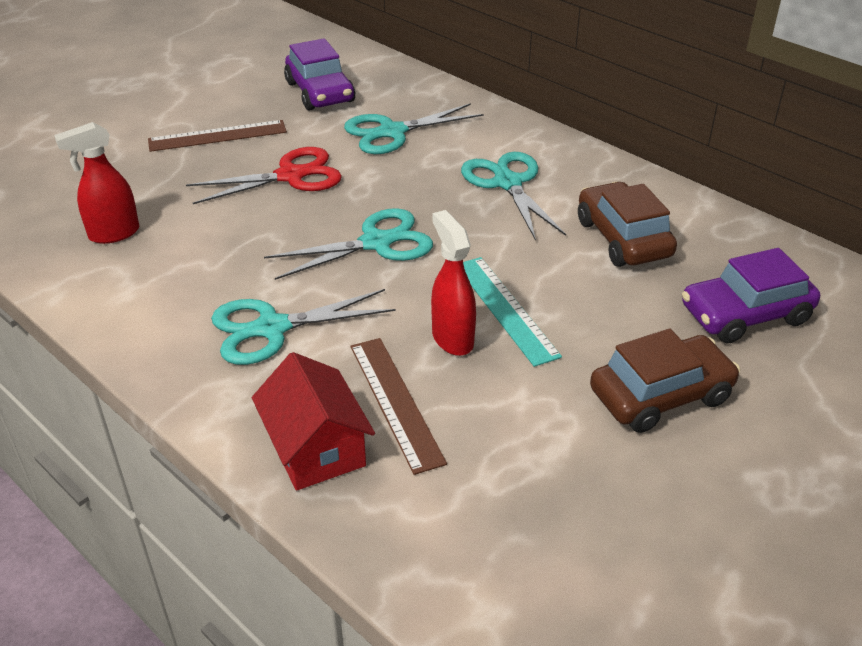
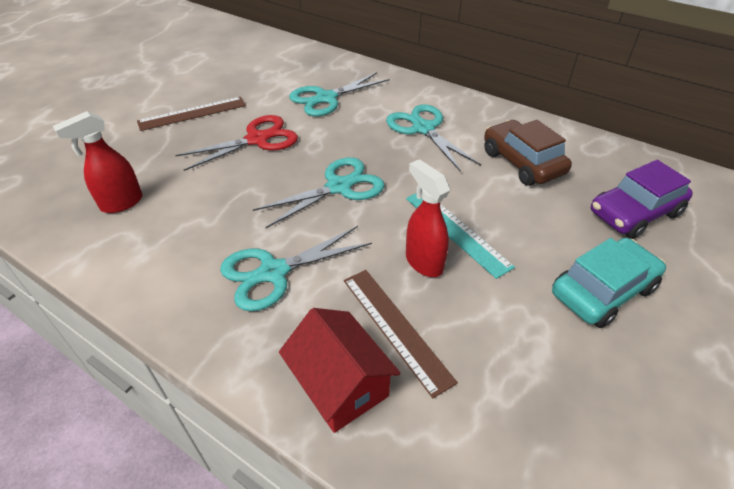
camera: 10 degrees left, 5 degrees up
purple car [284,38,355,111] -> none
brown car [590,329,740,433] -> turquoise car [552,238,666,328]

